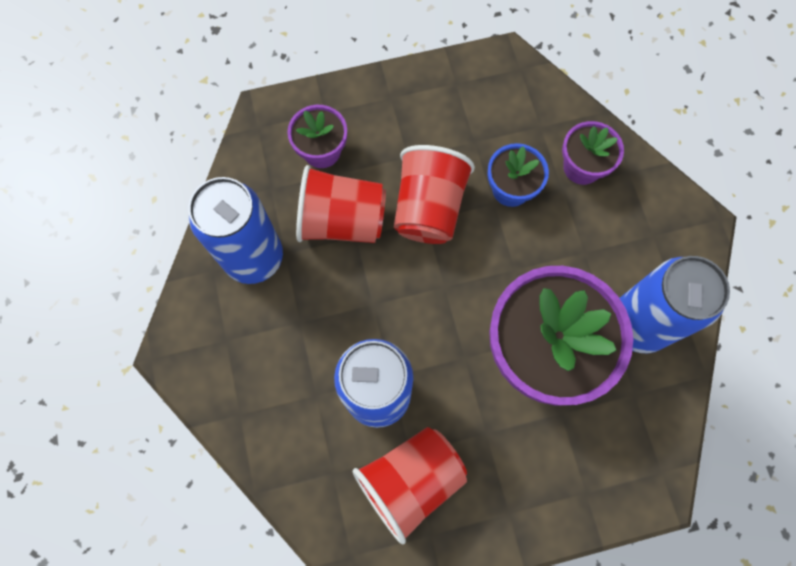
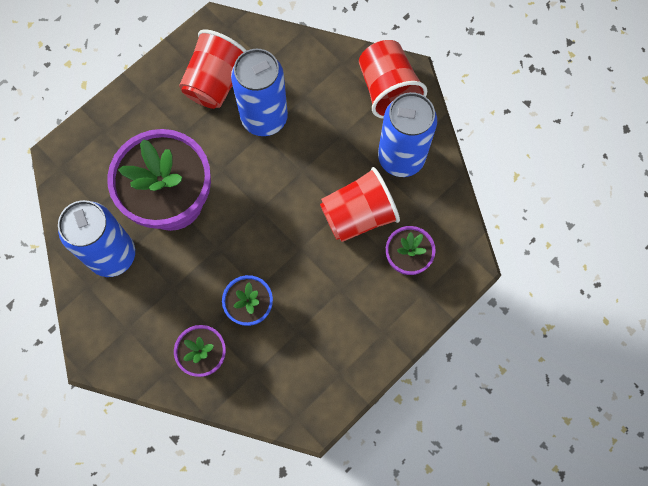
camera: 150 degrees right, 0 degrees up
red cup [394,145,475,244] -> red cup moved to [359,40,427,119]

